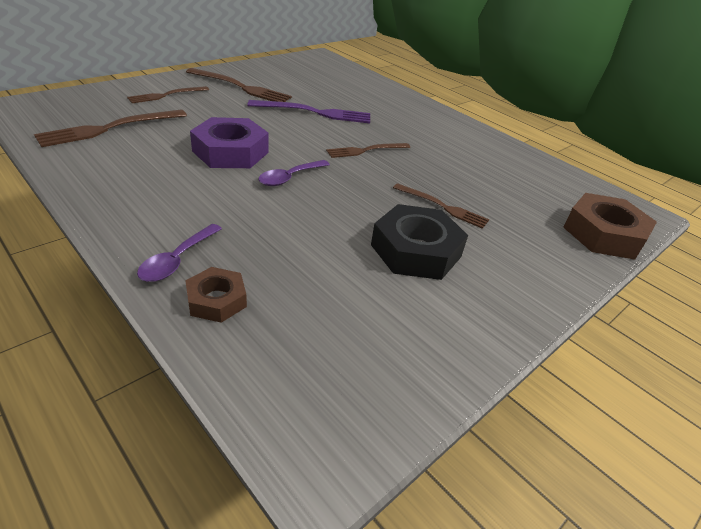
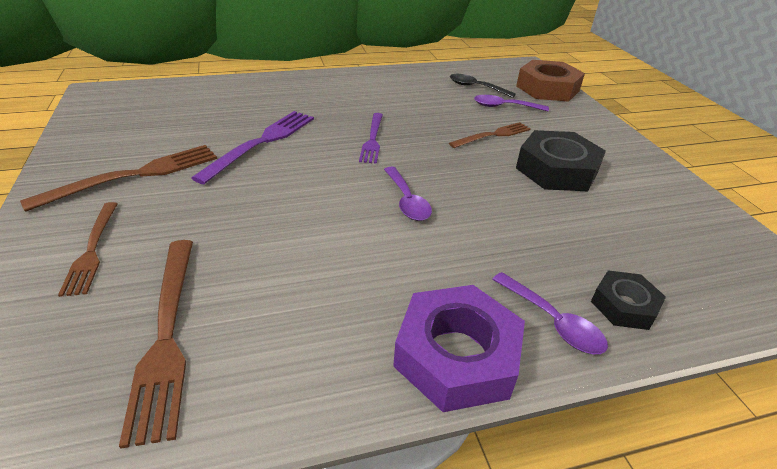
camera: 60 degrees left, 0 degrees up
brown nut [185,267,247,323] -> black nut [591,270,666,330]
purple nut [190,117,269,168] -> purple nut moved to [393,285,525,412]
brown fork [326,143,410,158] -> purple fork [359,113,383,164]
none -> black spoon [450,74,516,98]
none -> purple spoon [474,95,549,111]

